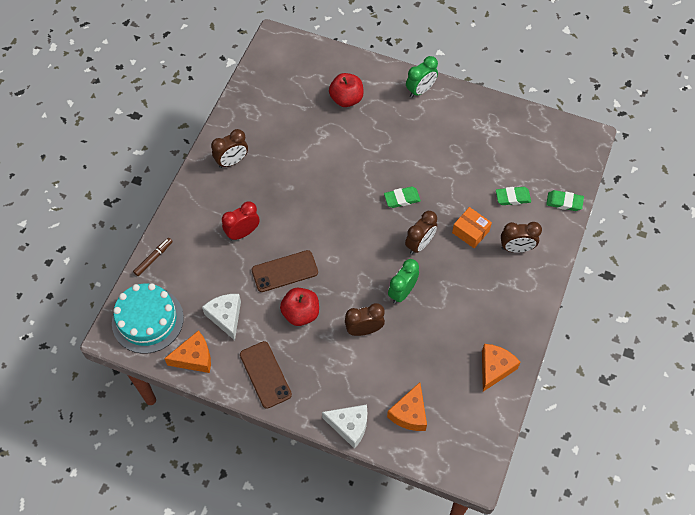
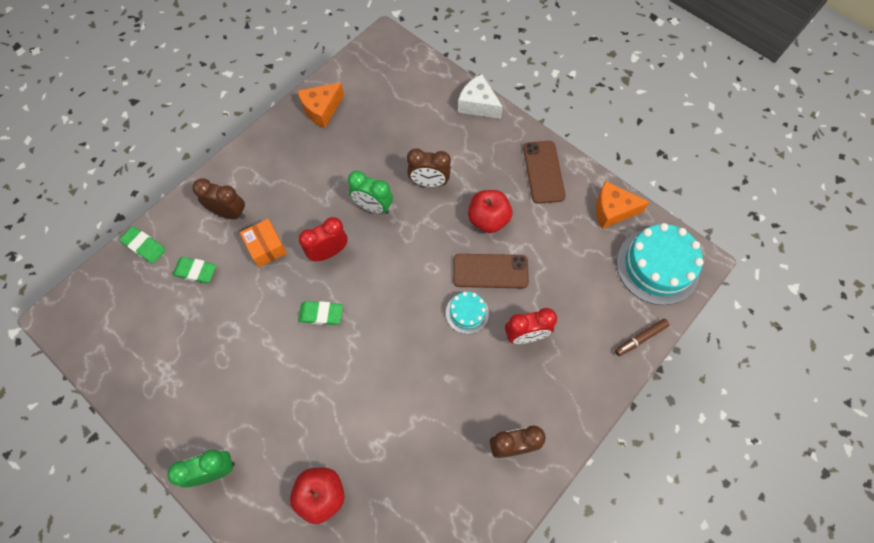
camera: 160 degrees left, 5 degrees up
white cheese [202,294,241,340] -> none
orange cheese [387,382,427,431] -> none
green clock [388,259,419,304] -> green clock turned 60 degrees clockwise [348,171,393,214]
brown clock [405,211,437,254] -> red clock [298,217,348,261]
none -> turquoise cake [446,292,489,334]

